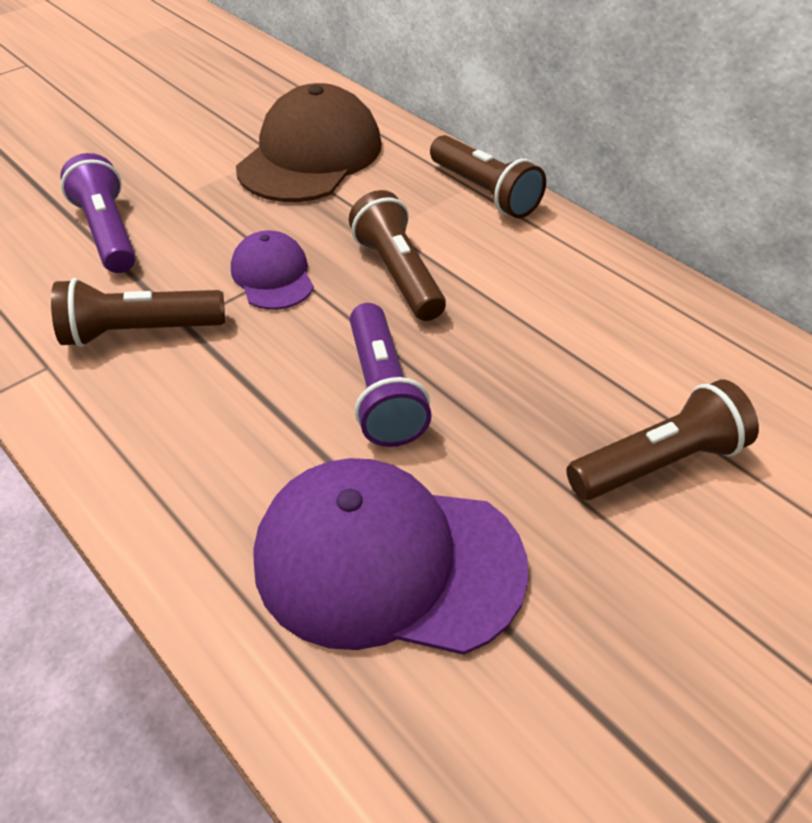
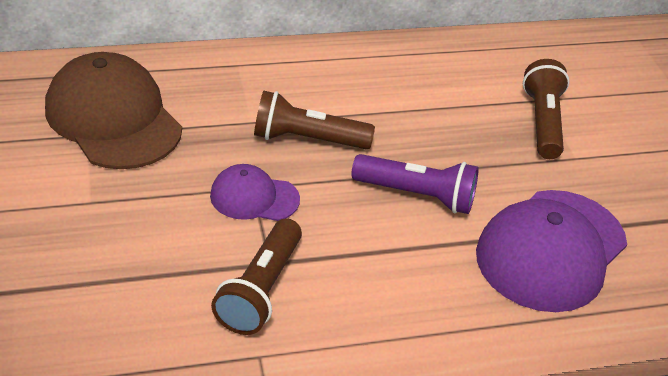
camera: 65 degrees left, 5 degrees down
purple flashlight [60,153,136,273] -> none
brown flashlight [430,135,546,218] -> none

